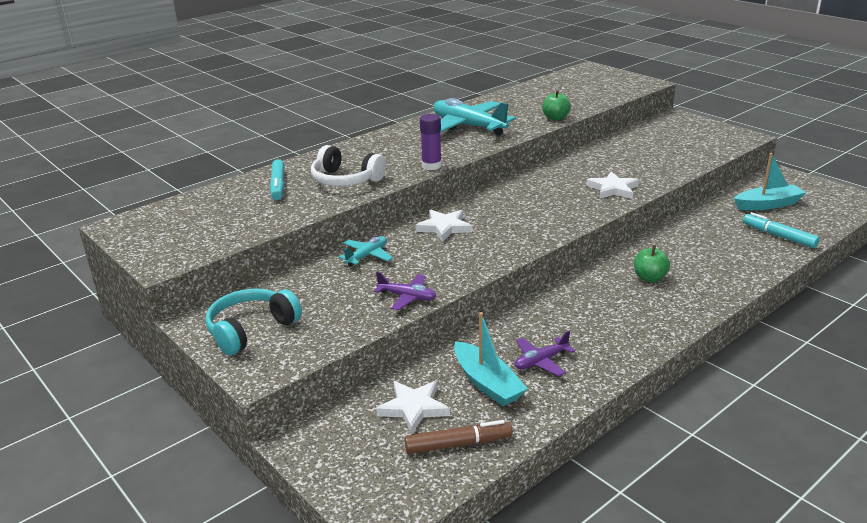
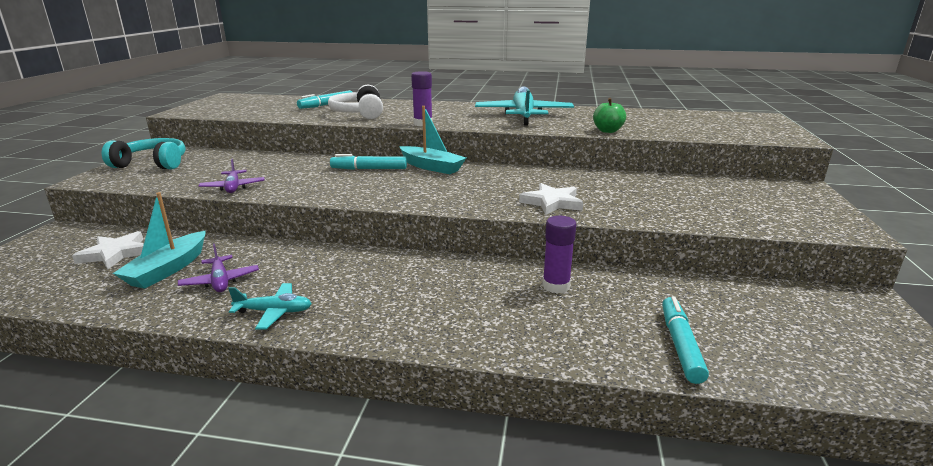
camera: 50 degrees right, 5 degrees down
turquoise plane [338,236,393,267] -> turquoise plane moved to [228,283,312,329]
brown marker [405,420,513,454] -> none
white star [416,210,472,242] -> turquoise marker [330,154,407,170]
purple plane [515,331,576,376] -> purple plane turned 135 degrees counterclockwise [178,243,259,292]
green apple [634,245,670,282] -> none
turquoise boat [734,153,806,210] -> turquoise boat moved to [399,106,466,174]
none -> purple glue stick [542,216,576,294]

